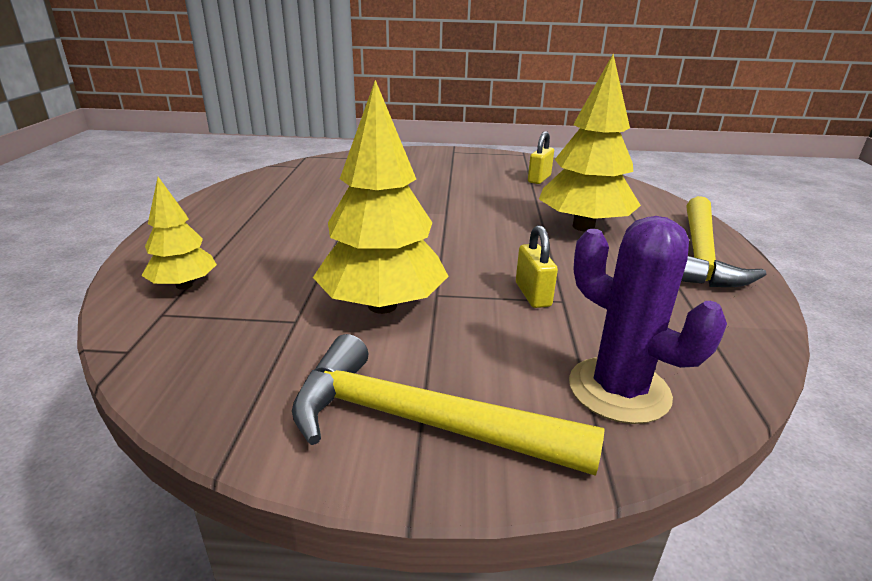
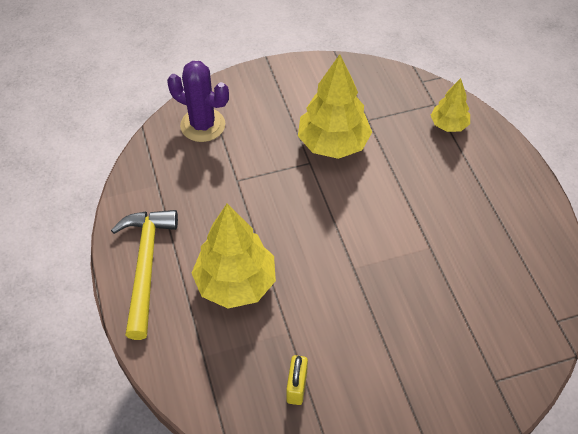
camera: 160 degrees right, 25 degrees up
yellow hammer [292,334,605,476] -> none
yellow padlock [516,225,558,308] -> none

